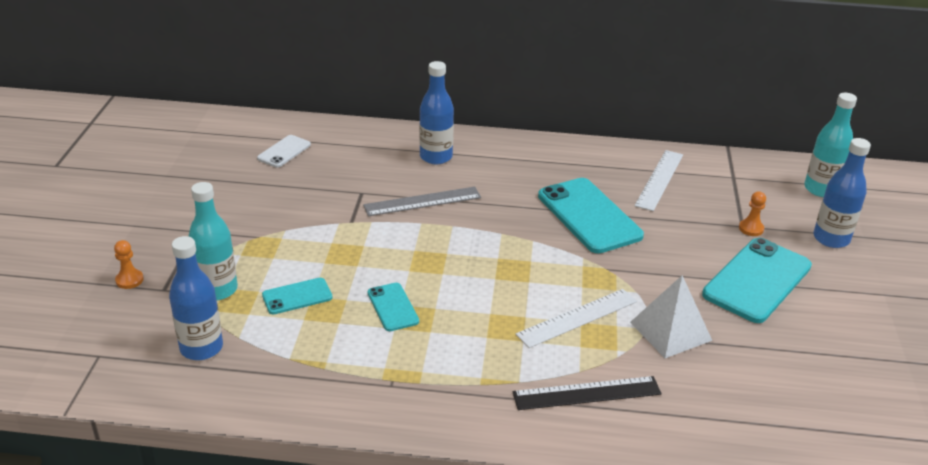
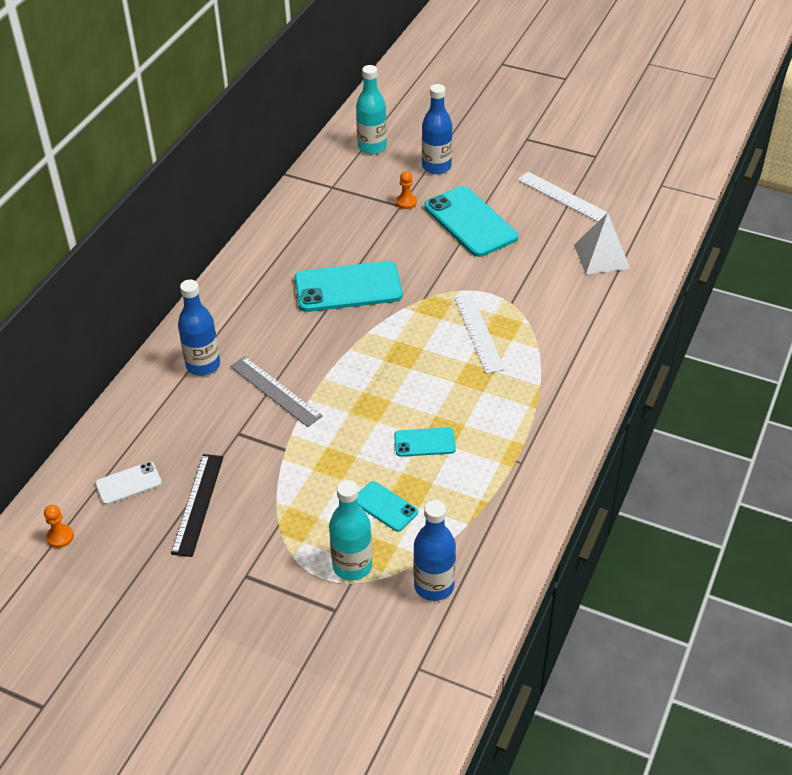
camera: 70 degrees left, 10 degrees up
orange pawn [114,240,144,289] -> orange pawn moved to [44,505,74,548]
white phone [257,135,311,167] -> white phone turned 75 degrees counterclockwise [95,462,162,505]
turquoise phone [262,278,332,314] -> turquoise phone turned 45 degrees counterclockwise [357,481,418,532]
grey ruler [363,187,481,216] -> grey ruler turned 45 degrees counterclockwise [230,356,323,427]
black ruler [513,376,661,410] -> black ruler moved to [171,454,223,557]
white pyramid [630,275,712,358] -> white pyramid moved to [574,213,630,274]
white ruler [634,150,683,211] -> white ruler moved to [518,172,609,222]

